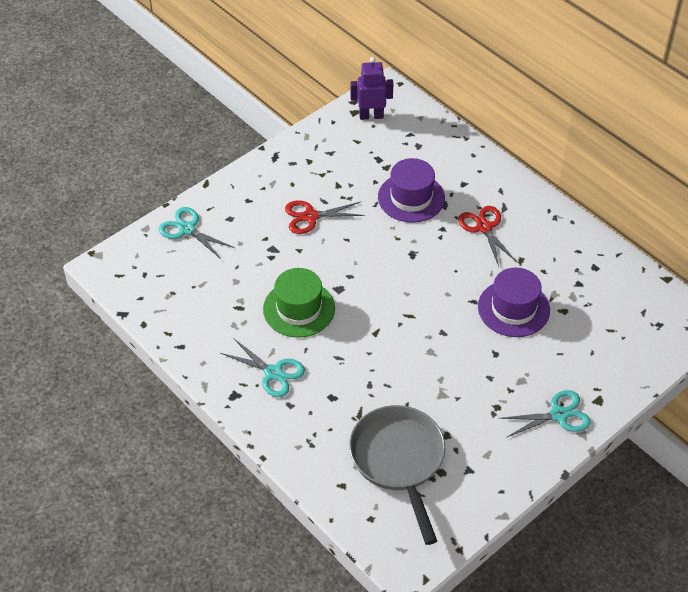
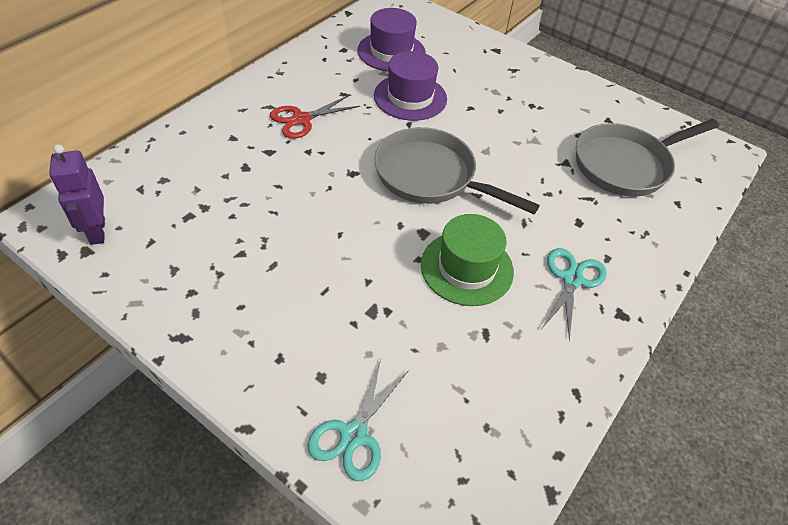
camera: 105 degrees left, 0 degrees up
red scissors [285,200,365,234] -> none
purple hat [378,158,445,223] -> purple hat moved to [357,8,426,72]
turquoise scissors [499,390,591,438] -> none
none -> grey pan [374,127,540,214]

